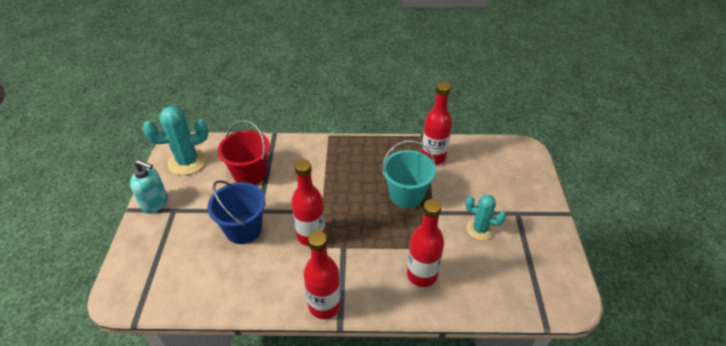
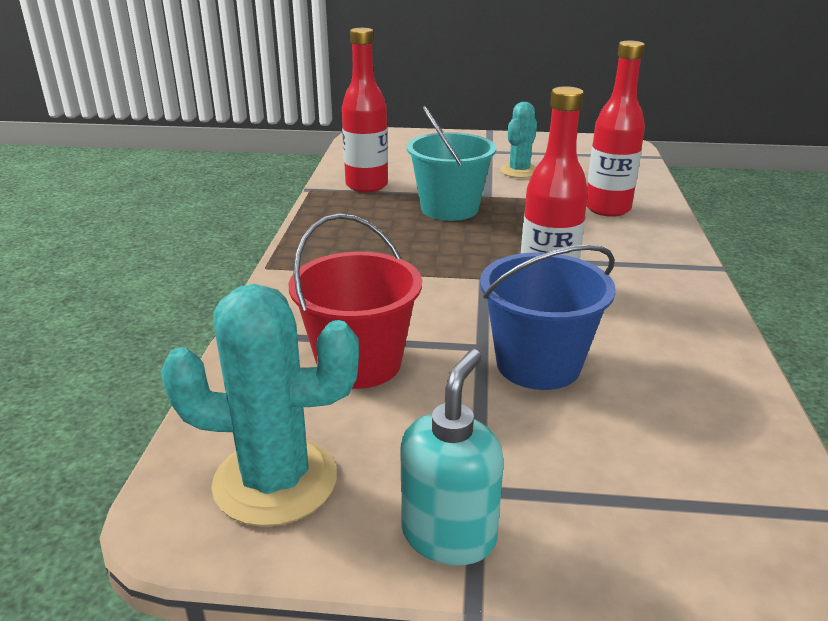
camera: 85 degrees left, 15 degrees down
turquoise cactus [143,106,208,175] -> turquoise cactus turned 75 degrees counterclockwise [161,284,359,527]
red bottle [304,231,341,319] -> none

